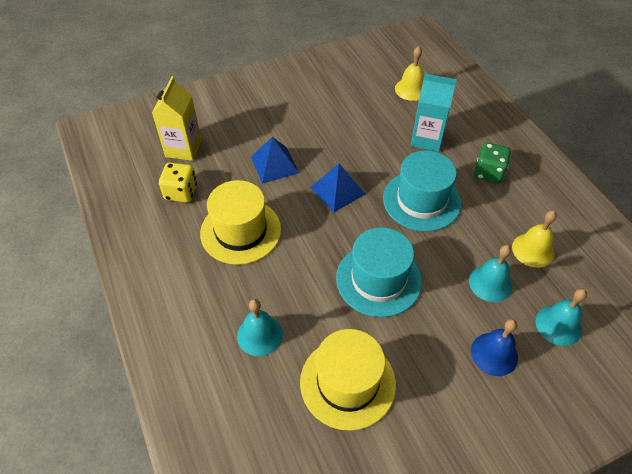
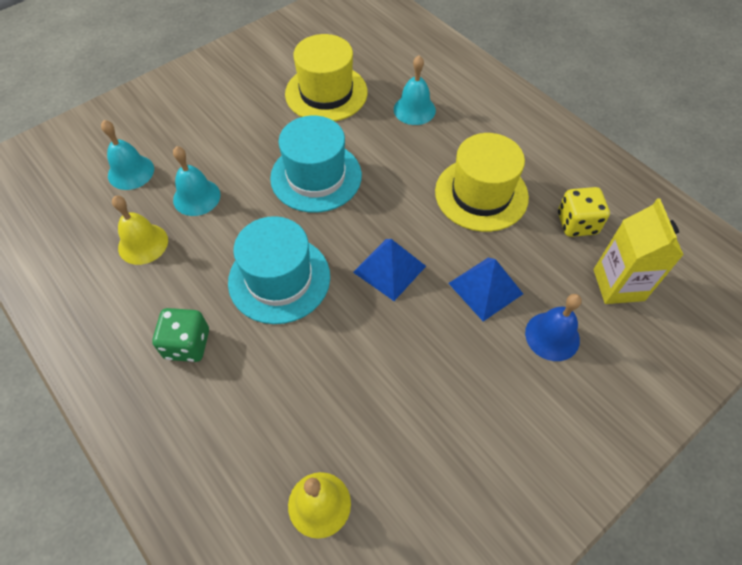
camera: 165 degrees right, 5 degrees up
turquoise carton [411,74,457,152] -> none
blue bell [471,319,518,376] -> blue bell moved to [525,294,582,361]

